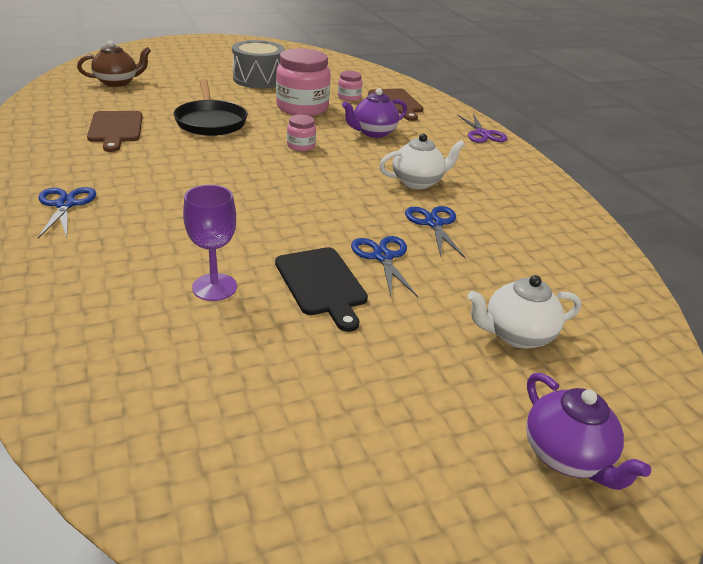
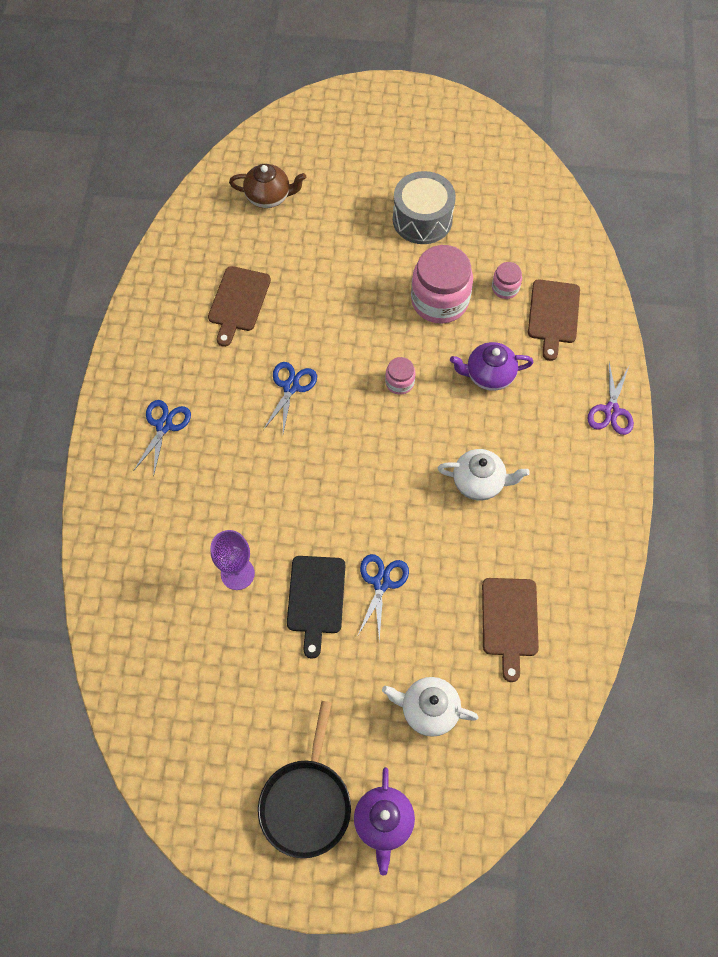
camera: 30 degrees right, 30 degrees up
black pan [173,79,248,136] -> black pan moved to [258,701,351,858]
blue scissors [405,206,466,258] -> blue scissors moved to [263,362,317,433]
none -> brown cutting board [482,578,539,682]

